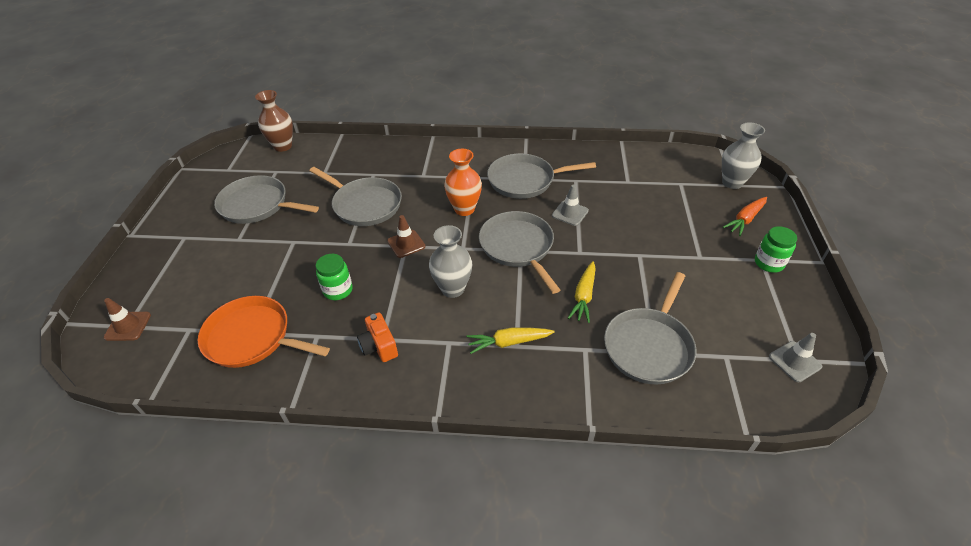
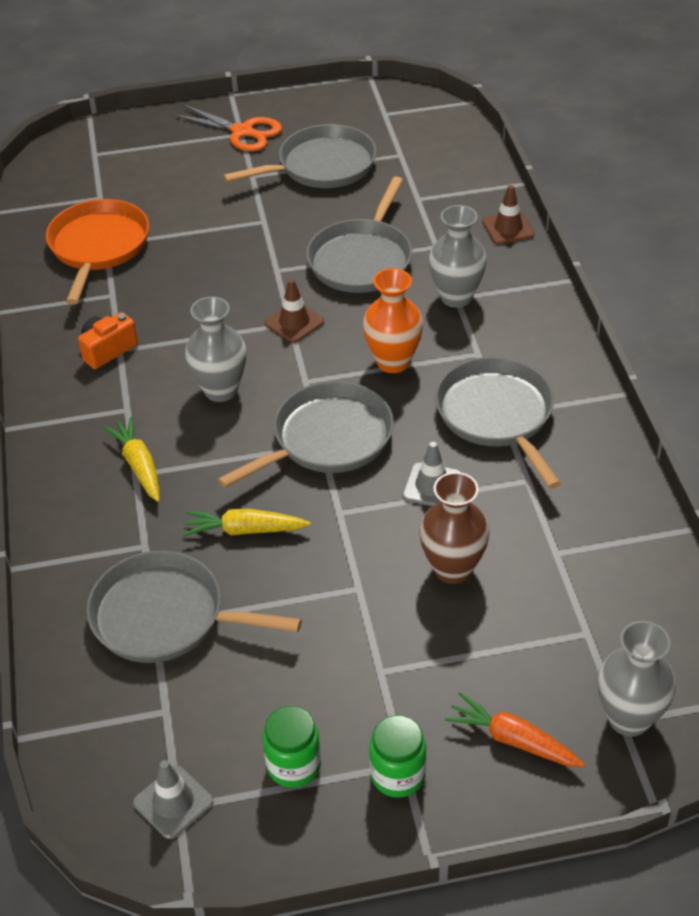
camera: 75 degrees right, 0 degrees up
brown traffic cone [104,298,151,341] -> brown traffic cone moved to [483,185,535,245]
grey pan [214,175,319,224] -> grey pan turned 60 degrees clockwise [223,124,376,188]
brown vase [255,90,293,152] -> brown vase moved to [419,472,490,584]
green jar [316,254,353,300] -> green jar moved to [263,706,321,788]
none -> orange scissors [172,104,282,152]
none -> grey vase [429,205,487,308]

